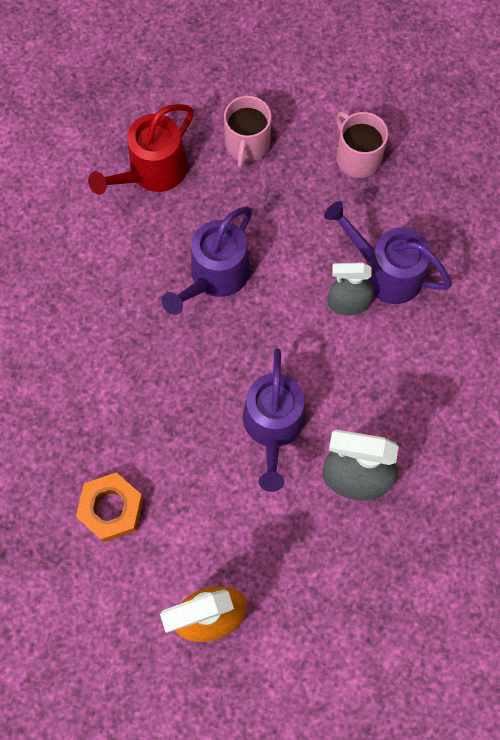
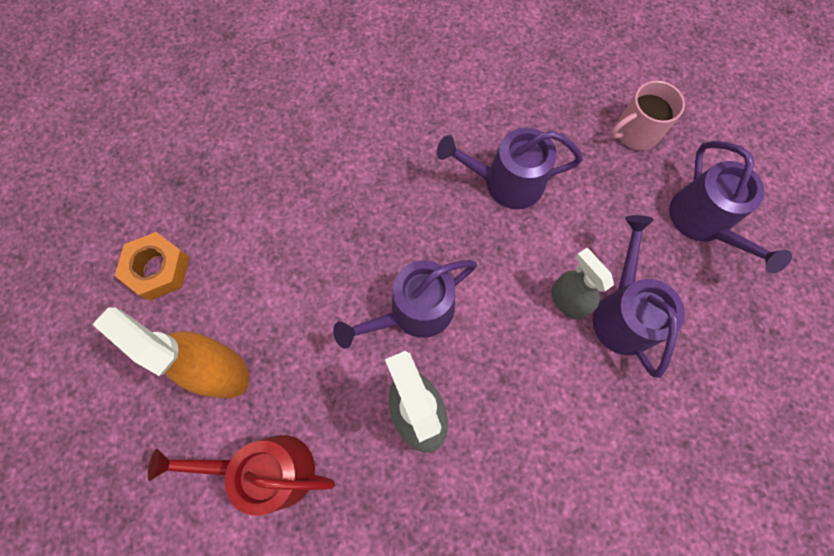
camera: 55 degrees right, 0 degrees up
orange nut [76,472,144,542] -> orange nut moved to [115,232,190,301]
red watering can [88,104,194,195] -> red watering can moved to [148,435,335,516]
pink mug [336,112,388,178] -> purple watering can [669,141,792,273]

